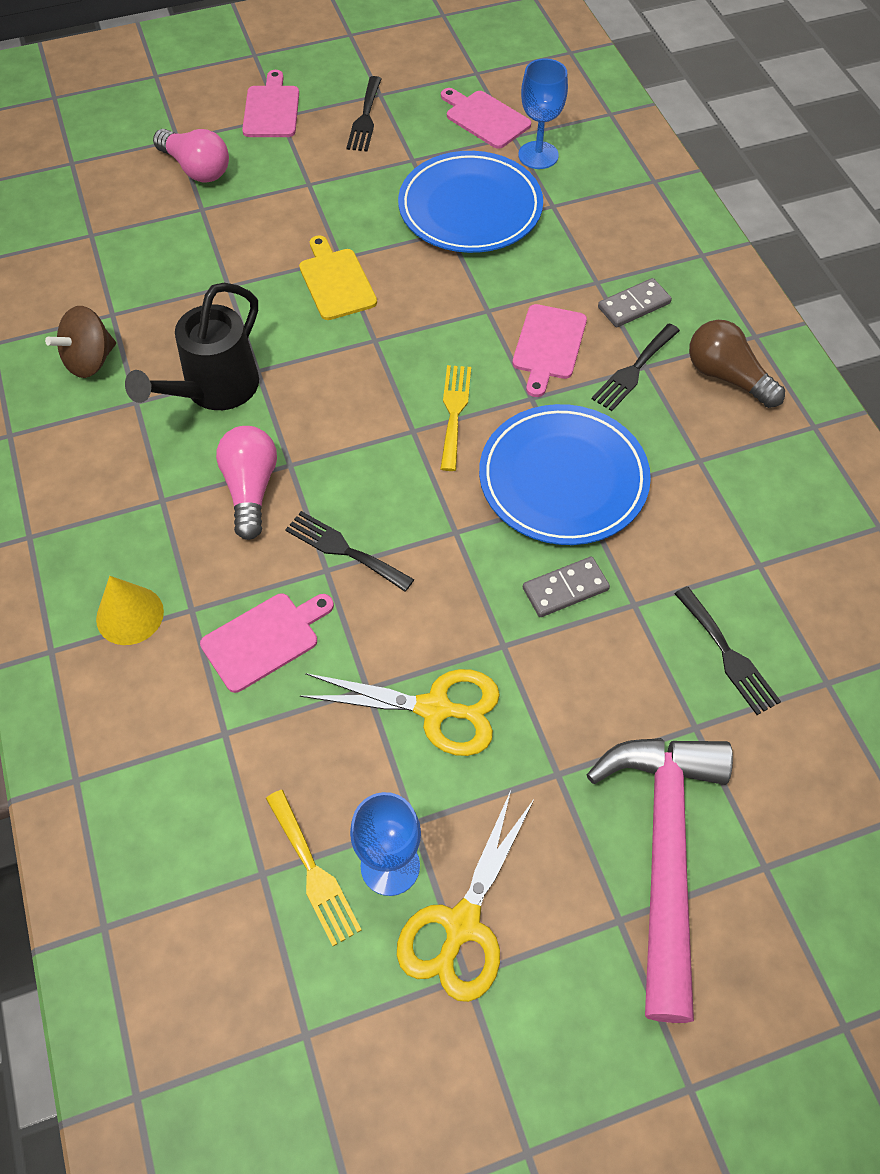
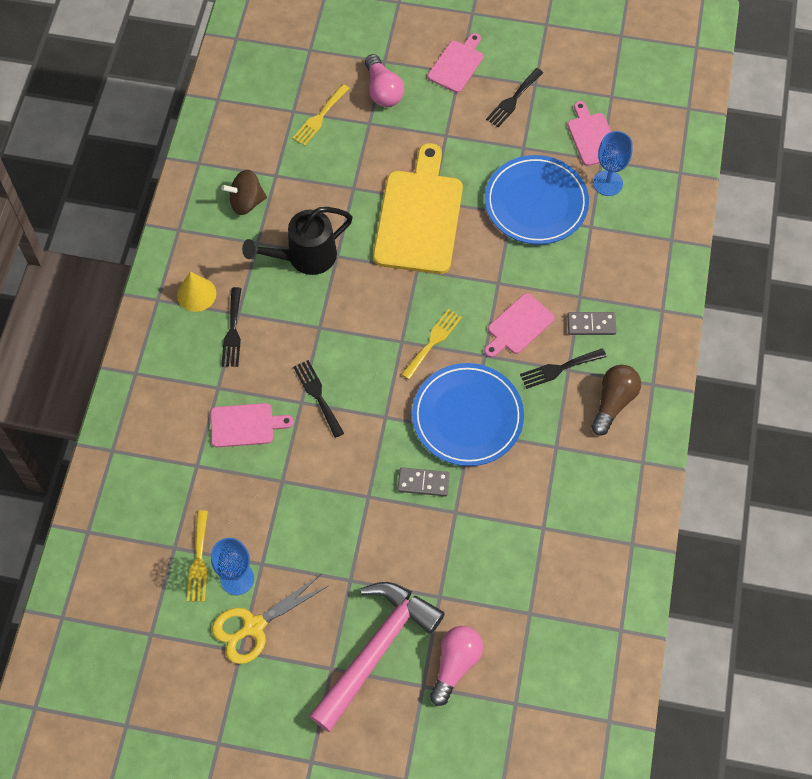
camera: 30 degrees right, 5 degrees up
yellow cone [96,576,164,645] -> yellow cone moved to [177,272,216,312]
pink light bulb [216,426,277,540] -> pink light bulb moved to [430,626,483,706]
yellow cutting board [299,235,377,320] -> yellow cutting board [373,143,463,274], size x1.92
yellow scissors [300,669,500,756] -> none
black fork [674,586,781,715] -> black fork moved to [221,287,242,367]
brown light bulb [689,320,785,408] -> brown light bulb turned 45 degrees clockwise [591,365,641,436]
none -> yellow fork [292,84,350,146]

